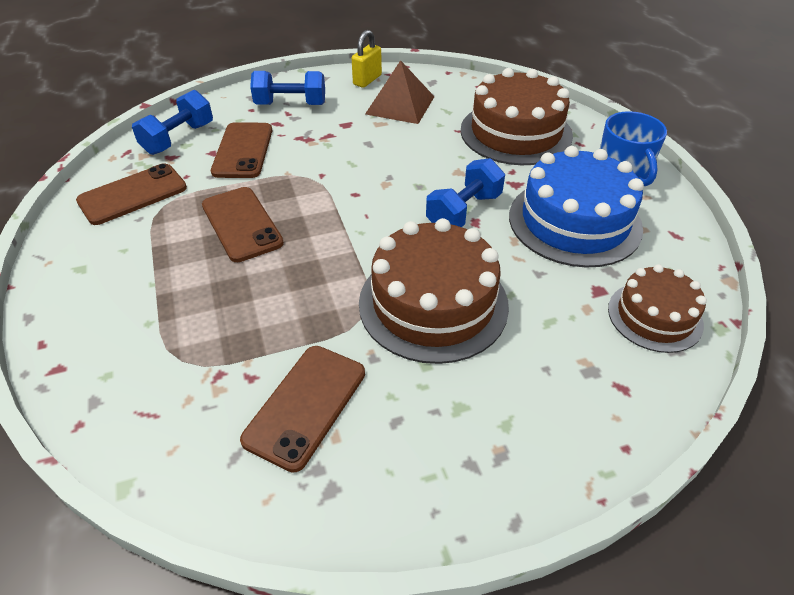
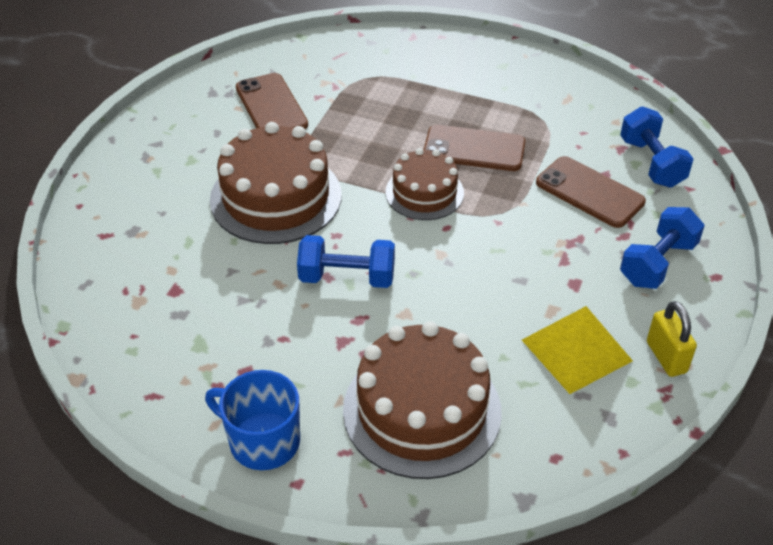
camera: 130 degrees right, 0 degrees up
brown phone [76,163,187,225] -> none
brown pyramid [365,60,435,124] -> yellow pyramid [522,306,633,394]
blue dumbbell [426,158,505,227] -> blue dumbbell turned 75 degrees counterclockwise [297,235,395,288]
blue cake [509,146,644,268] -> none
brown cake [608,264,707,353] -> brown cake moved to [386,148,464,220]

